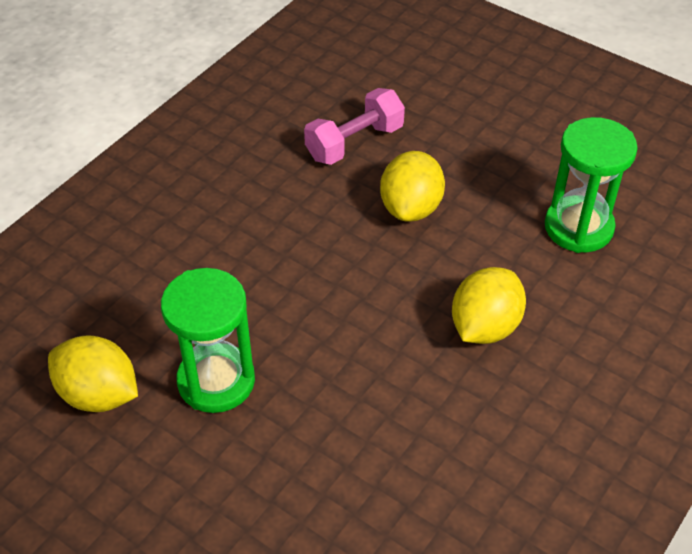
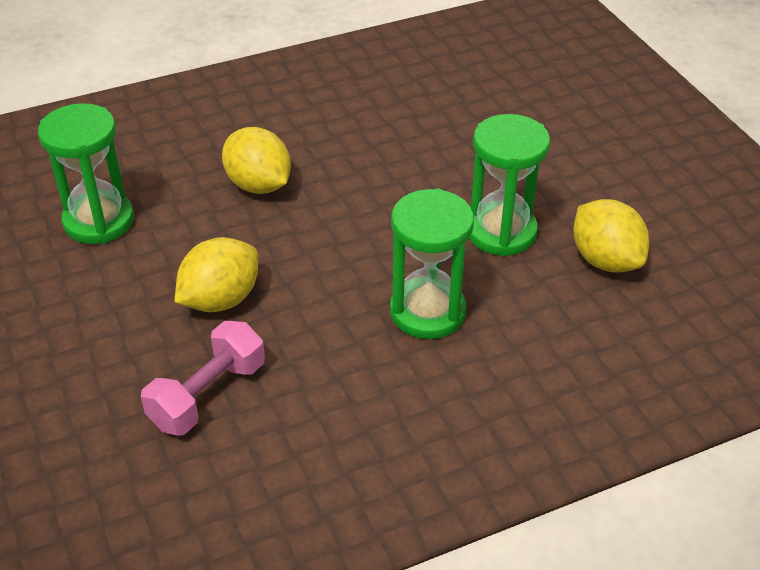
camera: 150 degrees left, 5 degrees down
pink dumbbell [304,88,405,165] -> pink dumbbell turned 45 degrees counterclockwise [141,321,265,435]
yellow lemon [452,267,526,344] -> yellow lemon turned 75 degrees clockwise [222,127,291,194]
none -> green hourglass [390,188,474,339]

